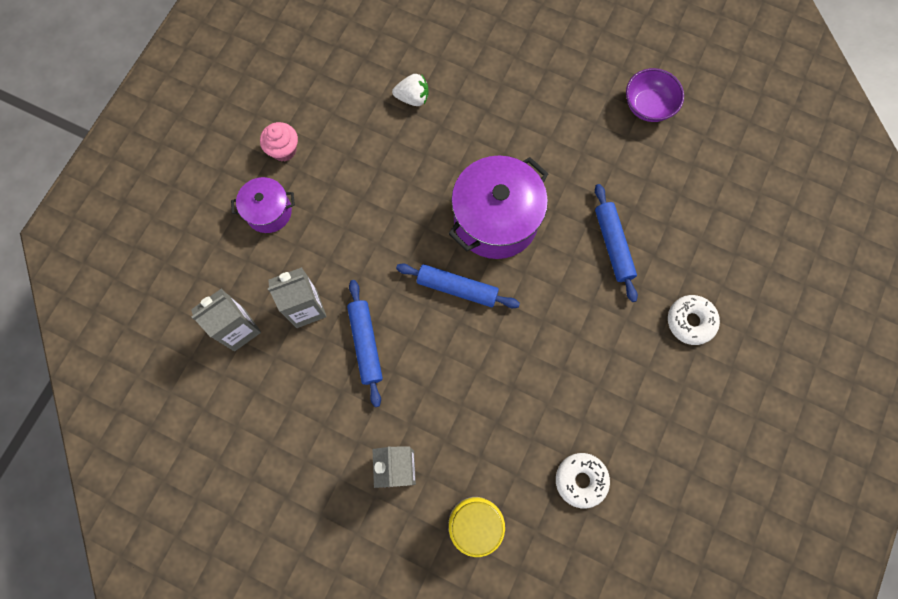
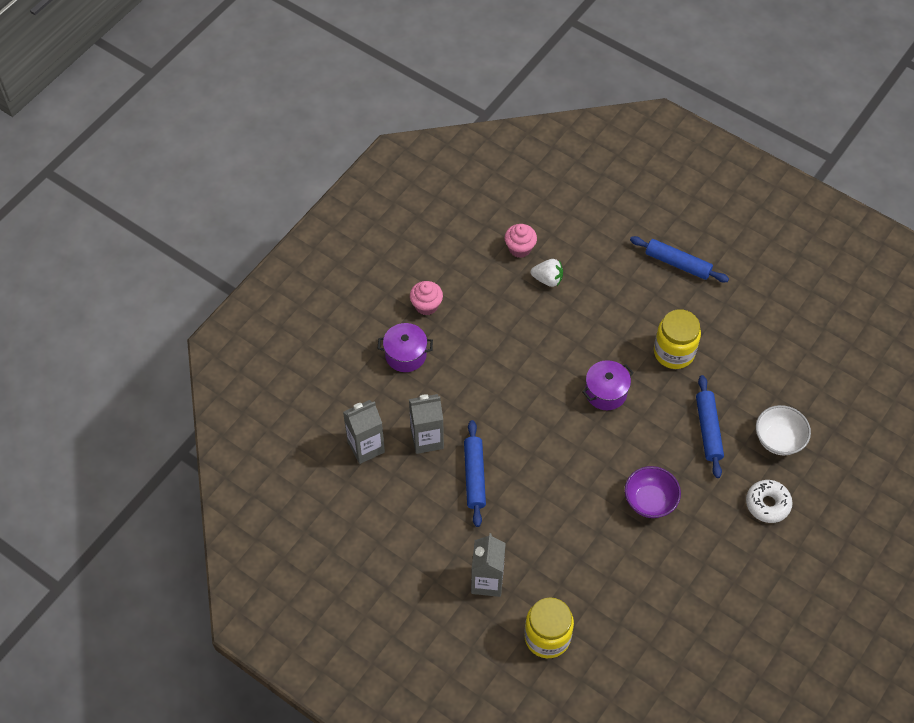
camera: 10 degrees right, 15 degrees down
blue rolling pin [396,263,520,308] -> blue rolling pin moved to [630,236,729,282]
purple pot [448,156,548,259] -> purple pot [582,360,633,410], size x0.55
white donut [556,453,610,509] -> none
purple bowl [626,68,684,122] -> purple bowl moved to [625,466,681,518]
none -> pink cupcake [505,224,537,258]
none -> yellow jar [654,309,701,369]
none -> white bowl [756,405,811,456]

